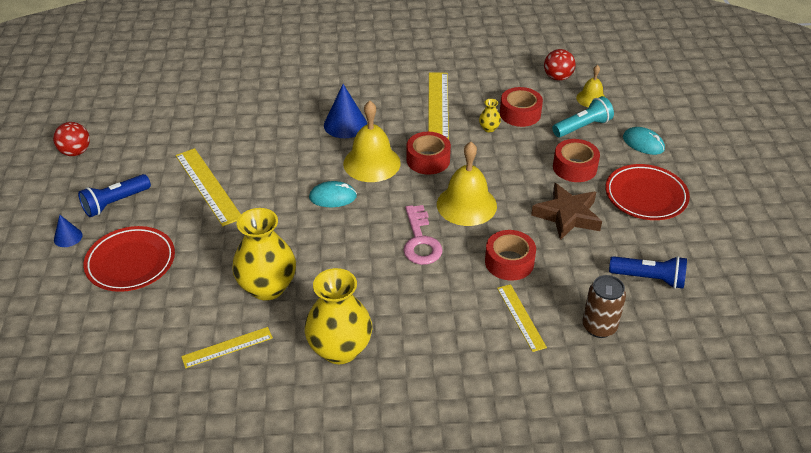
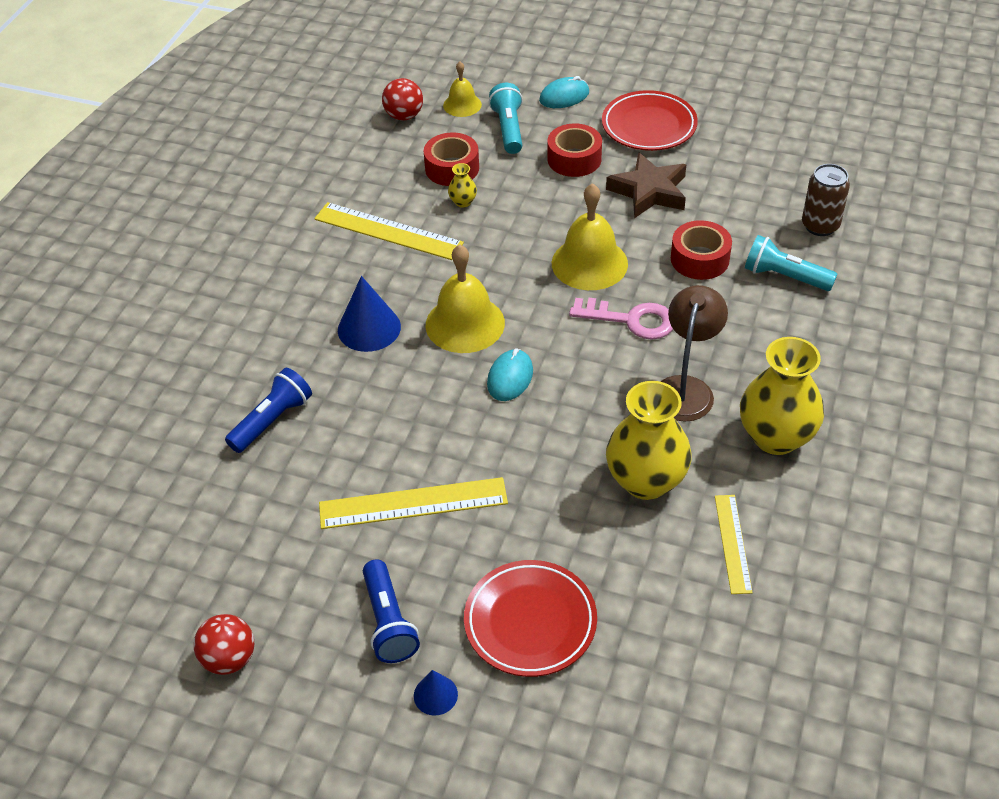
camera: 65 degrees left, 5 degrees up
red tape [407,132,451,175] -> none
yellow ruler [497,284,547,352] -> turquoise flashlight [745,235,837,291]
blue flashlight [609,256,687,289] -> blue flashlight moved to [225,368,312,453]
none -> brown lamp [660,285,728,422]

